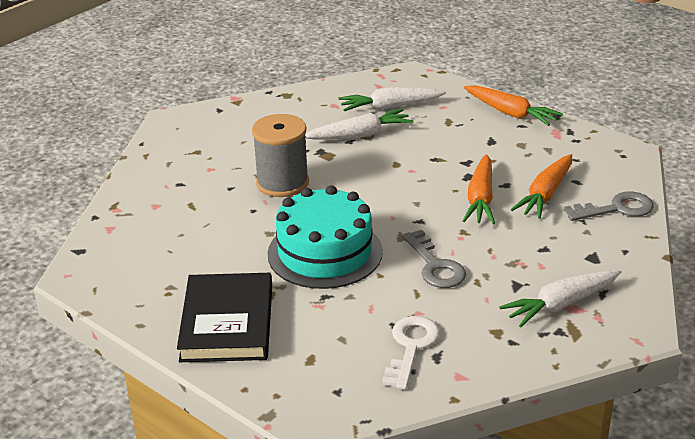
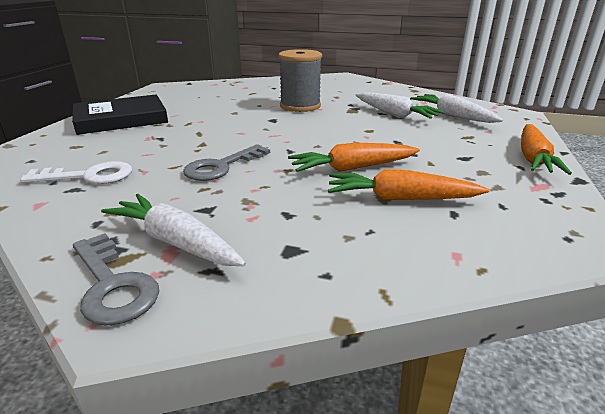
camera: 65 degrees right, 5 degrees down
turquoise cake [267,185,383,289] -> none
grey key [564,192,654,221] -> grey key moved to [73,233,159,326]

